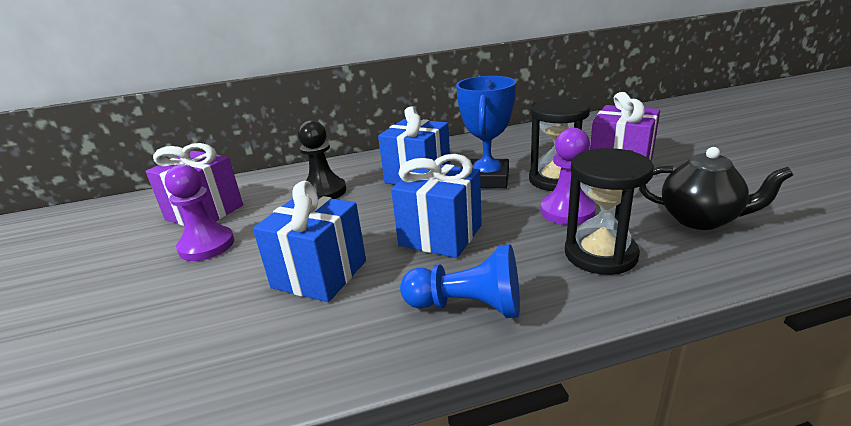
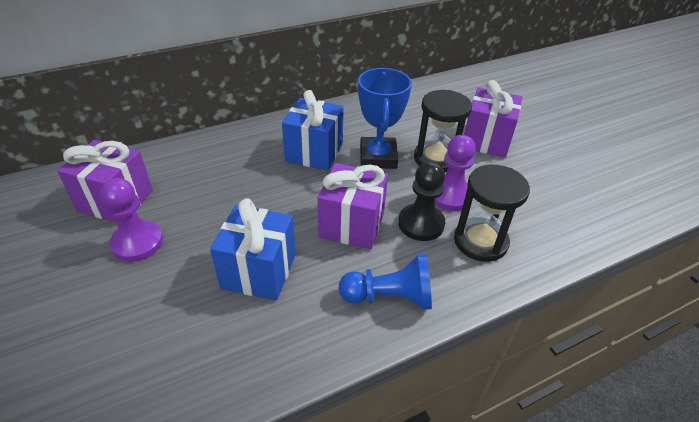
camera: 15 degrees left, 15 degrees up
black pawn [298,120,346,199] -> black pawn moved to [398,161,445,241]
blue gift [391,154,482,258] -> purple gift [318,163,388,249]
black teapot [639,147,793,230] -> none

